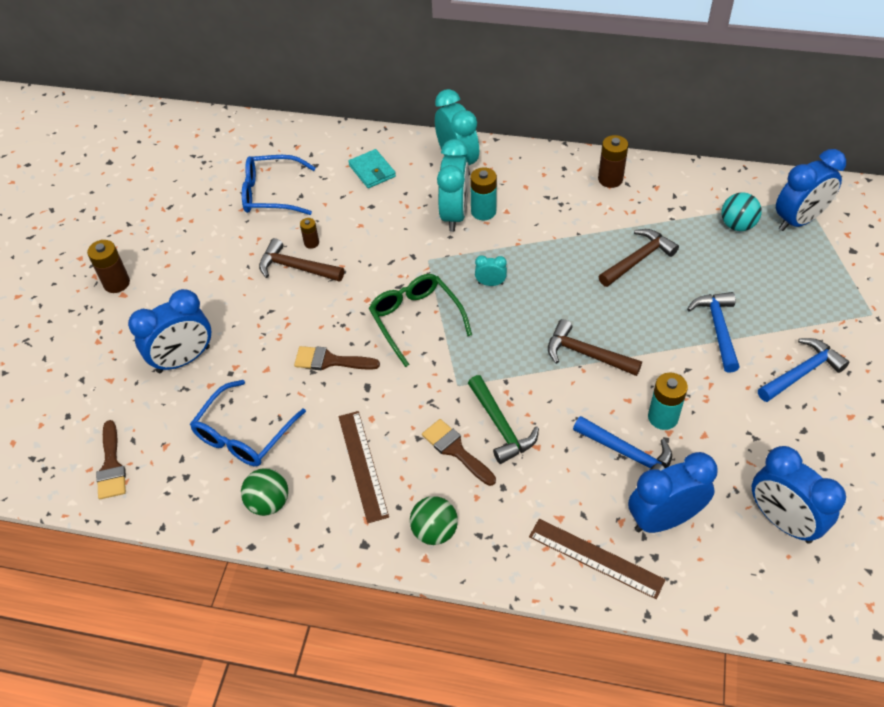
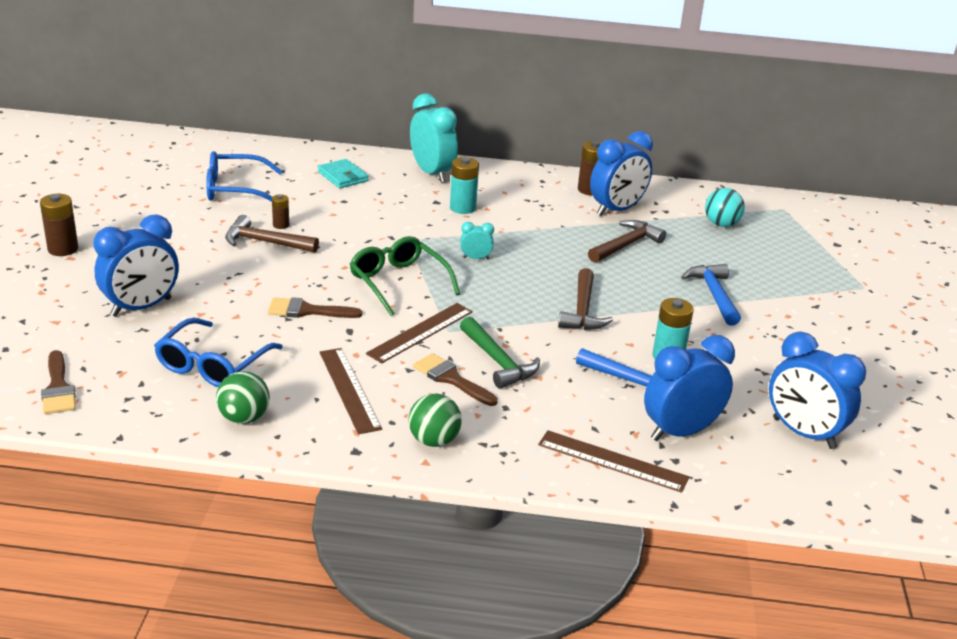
camera: 10 degrees left, 20 degrees down
turquoise clock [437,139,469,232] -> none
brown hammer [548,319,642,376] -> brown hammer turned 105 degrees counterclockwise [558,268,613,330]
blue hammer [758,338,849,402] -> none
blue clock [776,149,846,231] -> blue clock moved to [590,131,653,216]
none -> brown ruler [366,303,473,363]

